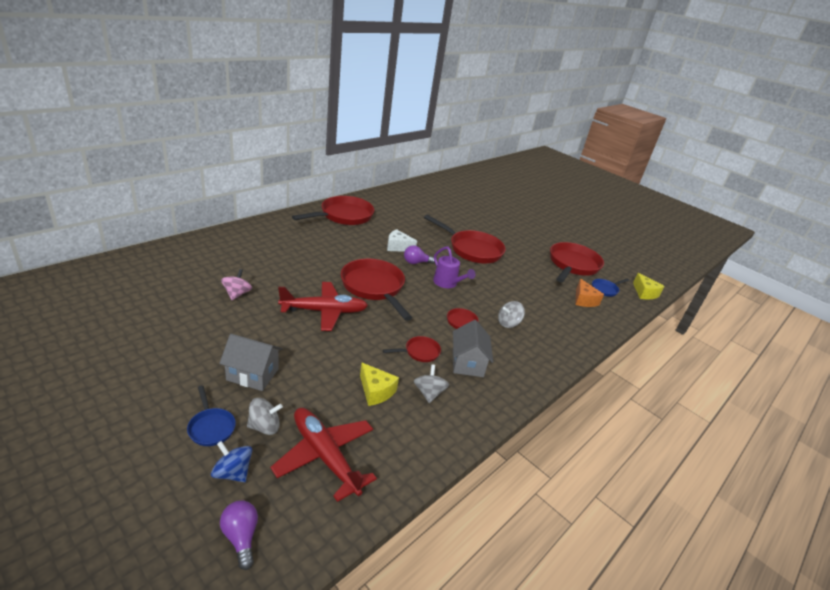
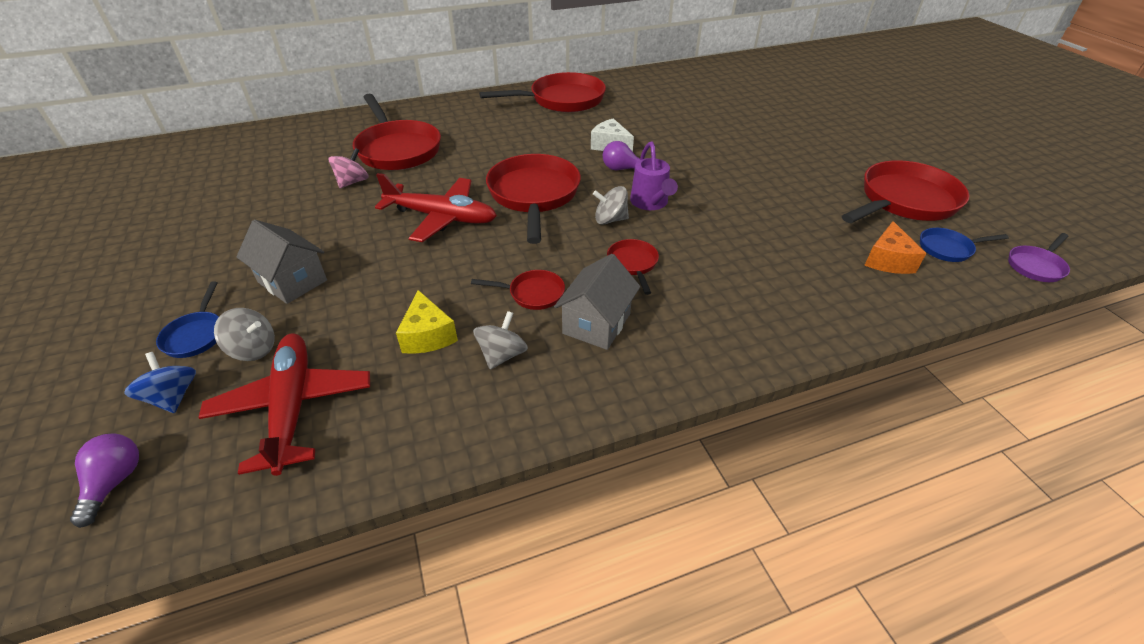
camera: 30 degrees right, 10 degrees up
red pan [424,215,506,264] -> red pan moved to [353,94,441,170]
grey spinning top [498,301,525,328] -> grey spinning top moved to [593,186,629,225]
yellow cheese [633,273,664,299] -> purple pan [1008,233,1070,282]

